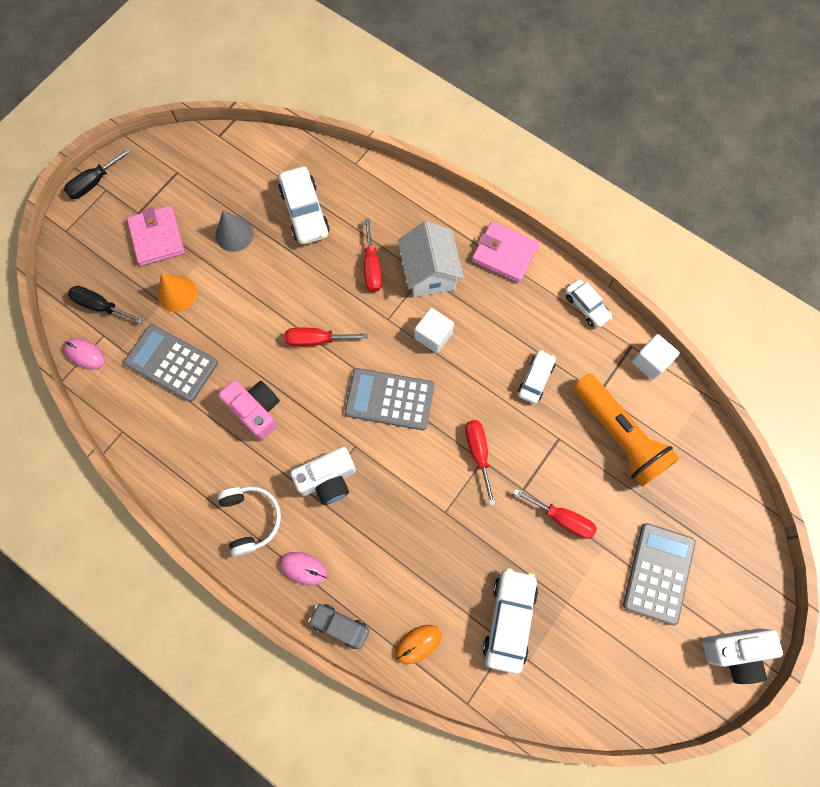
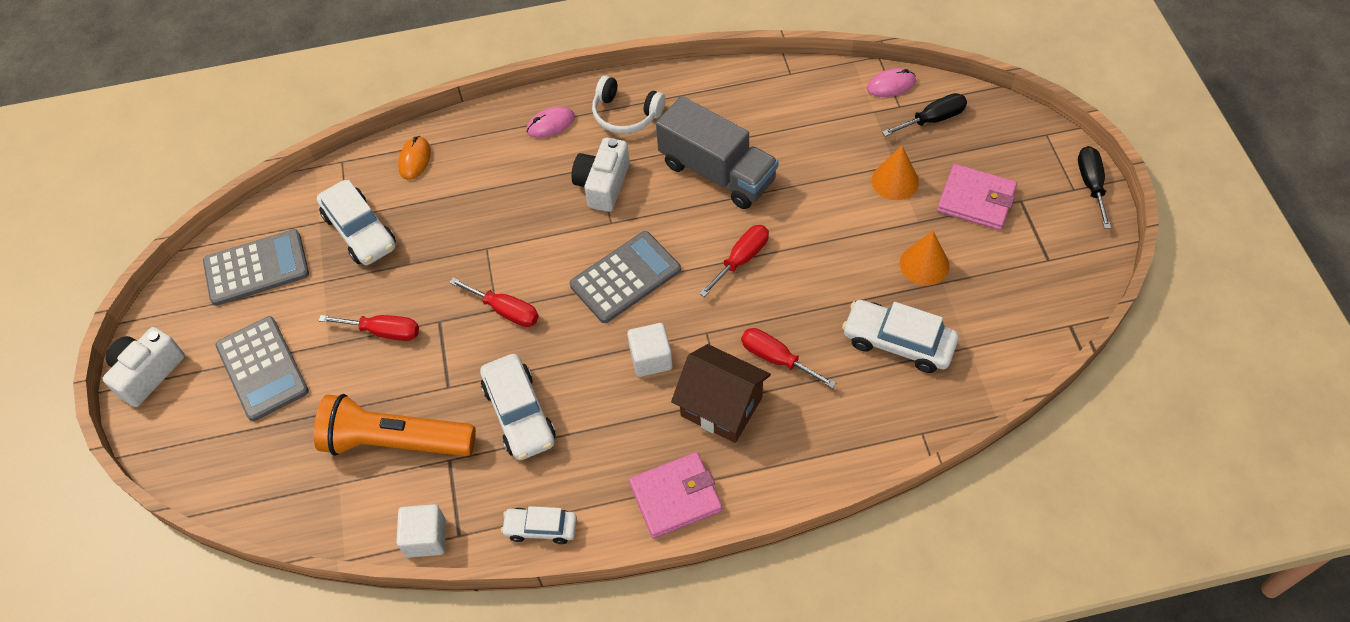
camera: 135 degrees right, 15 degrees down
grey calculator [124,324,218,402] -> grey calculator moved to [203,229,309,306]
grey cone [215,211,254,252] -> orange cone [900,231,949,285]
pink camera [218,380,280,440] -> grey truck [656,96,779,209]
grey car [308,604,370,649] -> none
white house [398,221,464,297] -> brown house [671,344,771,443]
red screwdriver [513,489,597,539] -> red screwdriver turned 150 degrees counterclockwise [319,315,419,341]
white car [518,350,556,404] -> white car [480,354,556,460], size x1.62

